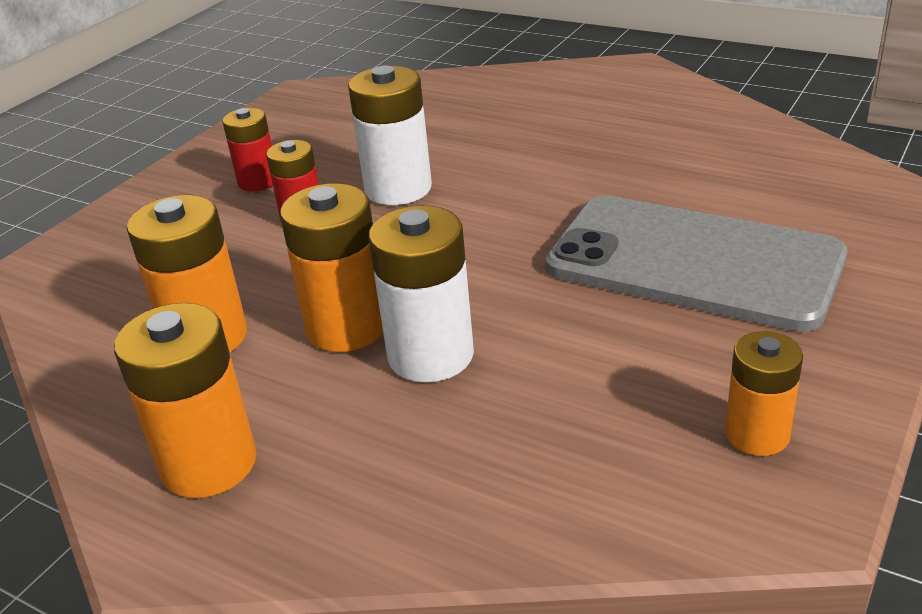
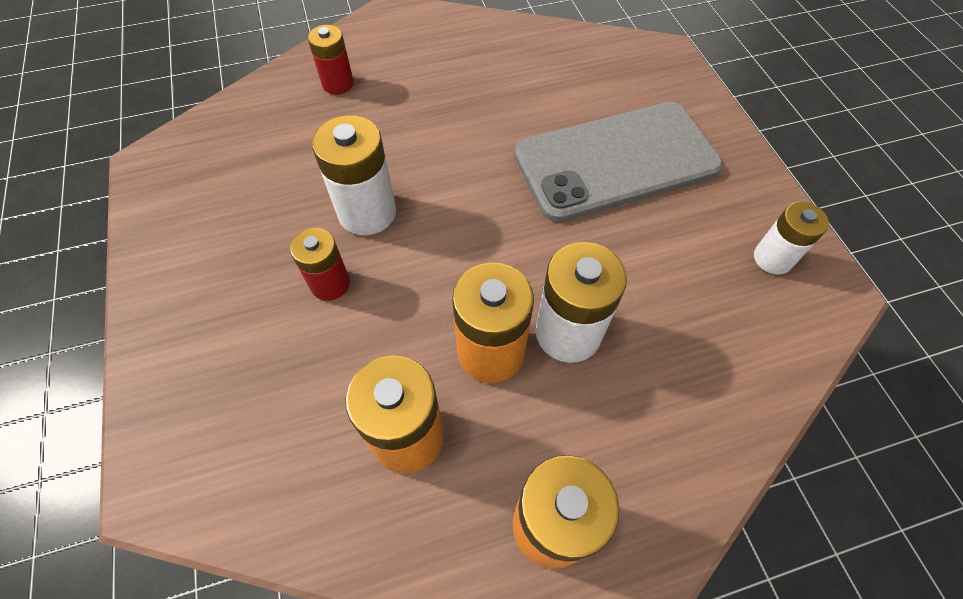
camera: 50 degrees left, 25 degrees up
red battery [222,108,273,191] -> red battery moved to [308,25,354,95]
orange battery [725,331,803,456] -> white battery [754,202,829,274]

